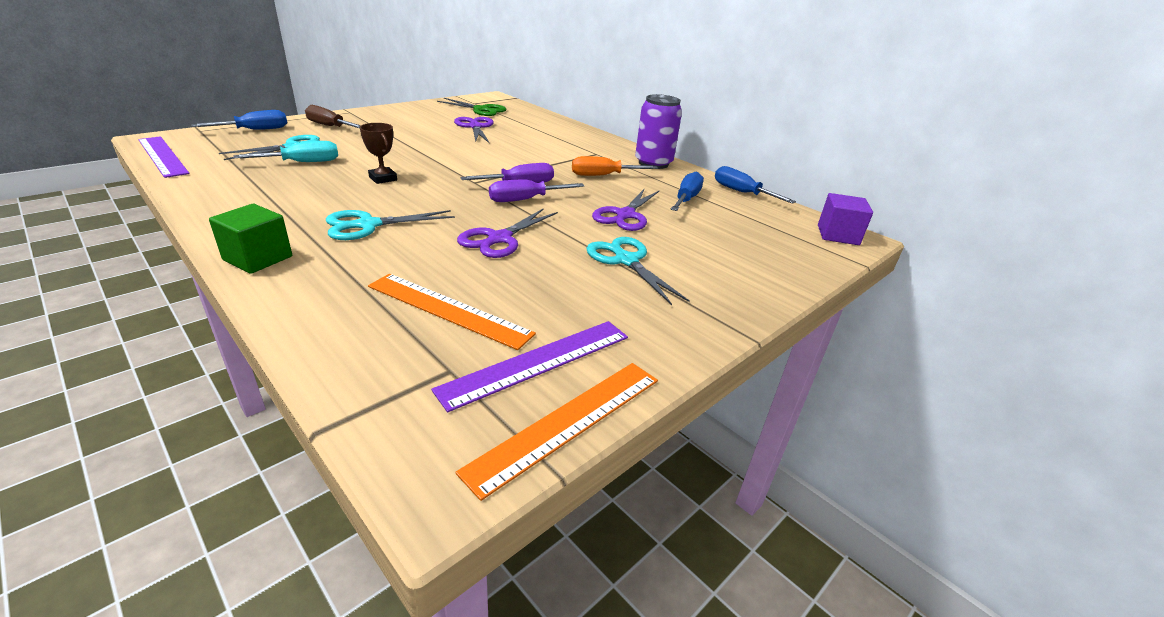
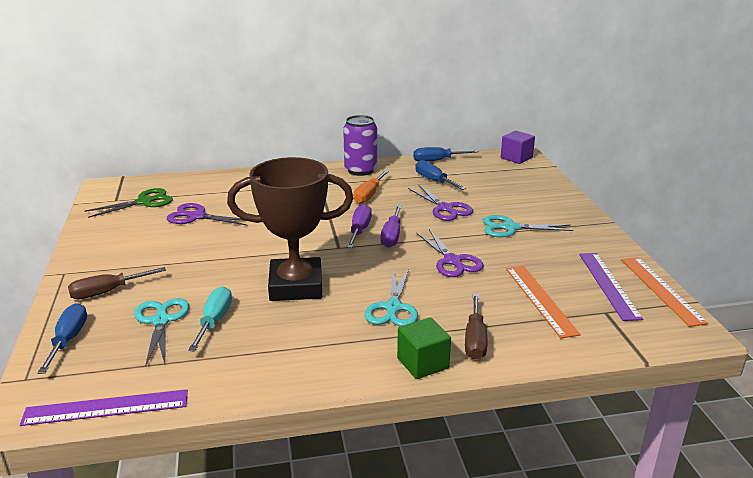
camera: 55 degrees left, 5 degrees down
brown trophy [360,123,397,184] -> brown trophy [227,157,353,301], size x2.48
orange ruler [368,274,536,350] -> orange ruler turned 75 degrees counterclockwise [506,266,581,338]
none -> brown screwdriver [465,294,488,360]

